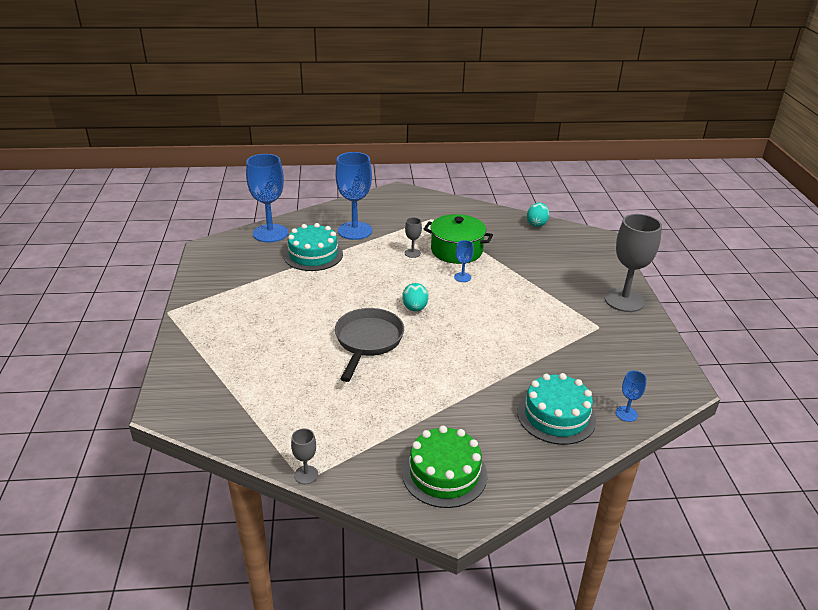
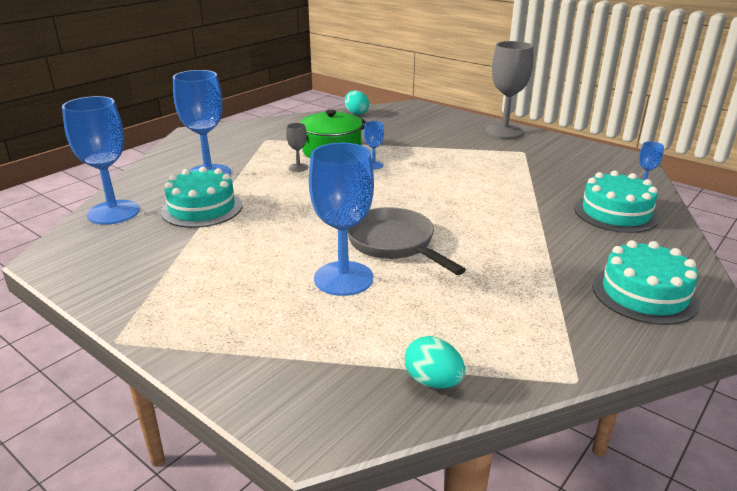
camera: 45 degrees left, 5 degrees down
grey goblet [291,428,318,484] -> none
turquoise egg [402,283,429,312] -> turquoise egg moved to [405,336,465,389]
green cake [402,426,487,508] -> turquoise cake [592,240,700,325]
none -> blue goblet [309,143,374,296]

